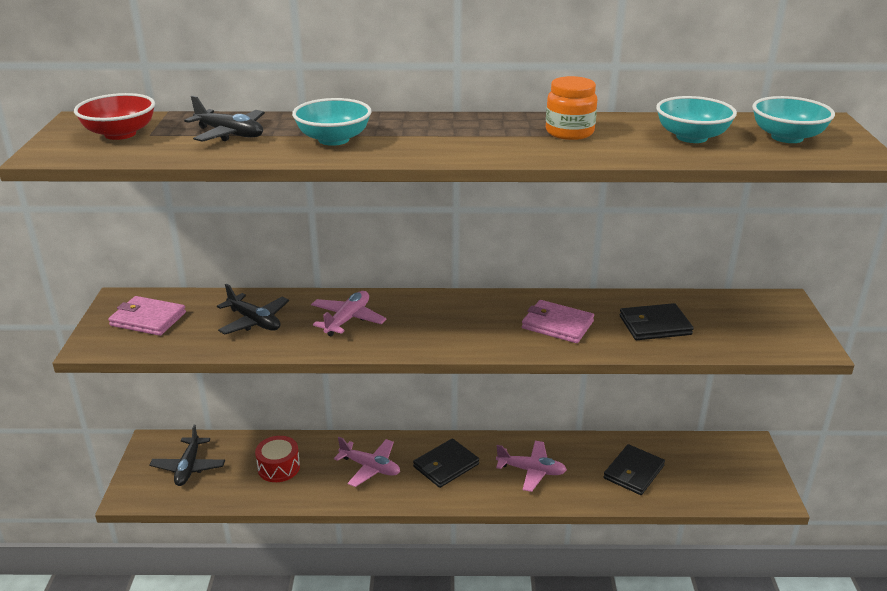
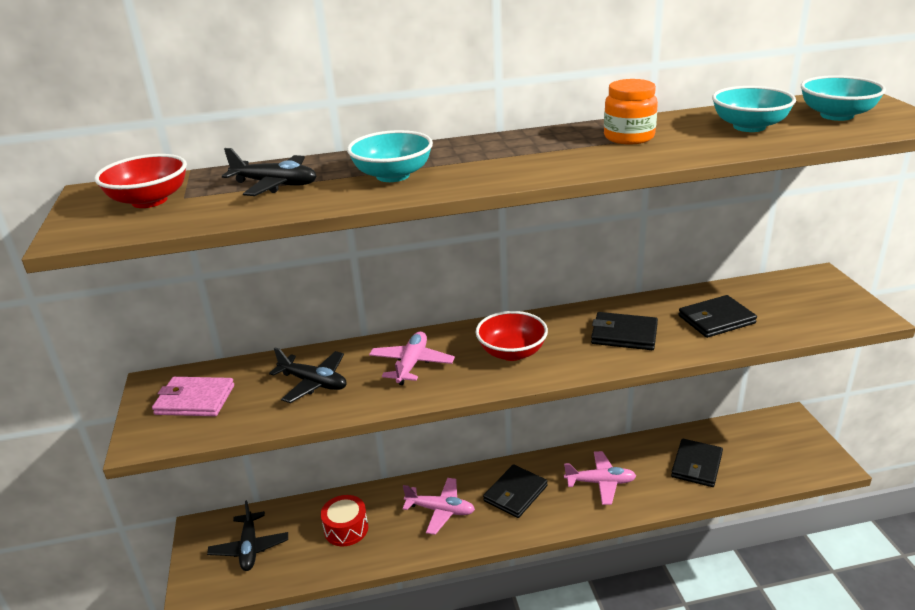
camera: 10 degrees left, 0 degrees up
pink wallet [522,300,594,343] -> black wallet [591,312,658,350]
none -> red bowl [476,311,548,361]

